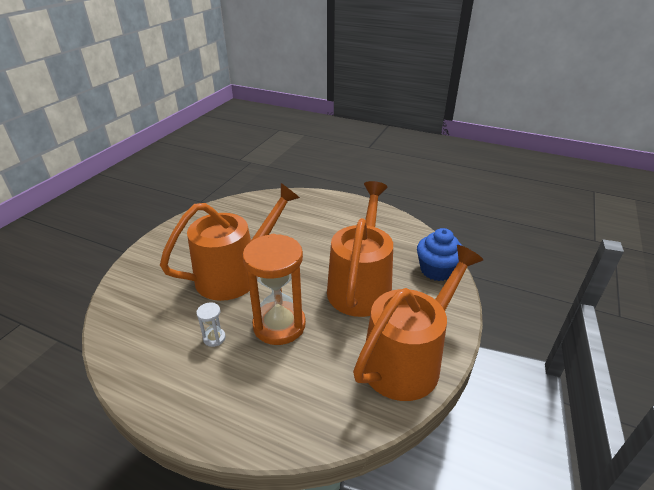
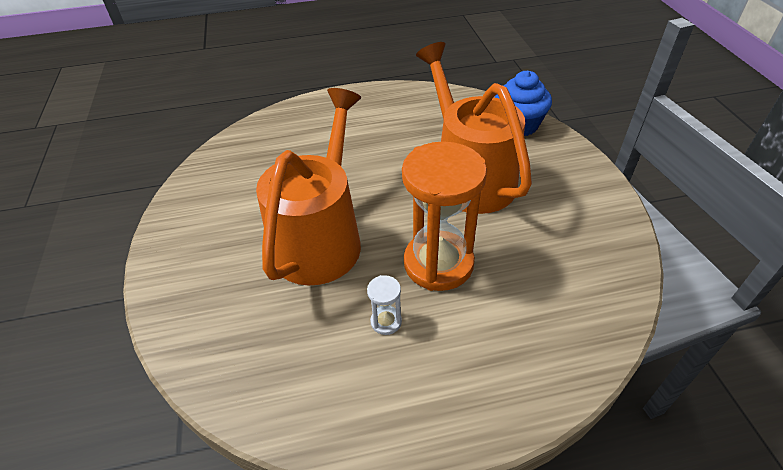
camera: 35 degrees left, 10 degrees up
orange watering can [353,245,483,401] -> none

